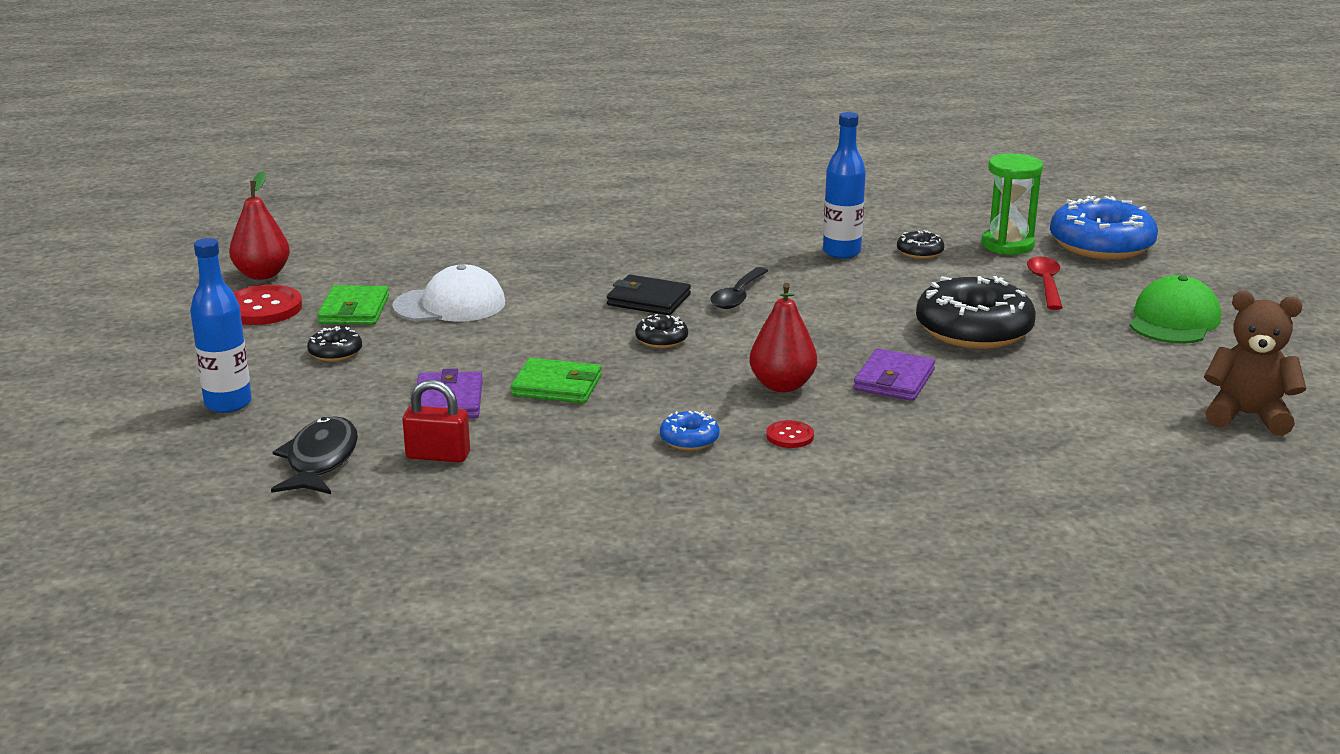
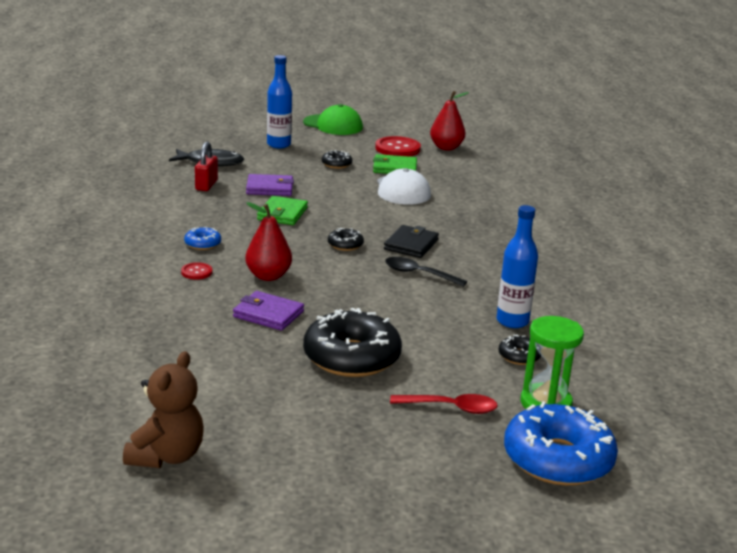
camera: 90 degrees right, 0 degrees up
green cap [1129,275,1221,344] -> green cap moved to [303,104,363,135]

